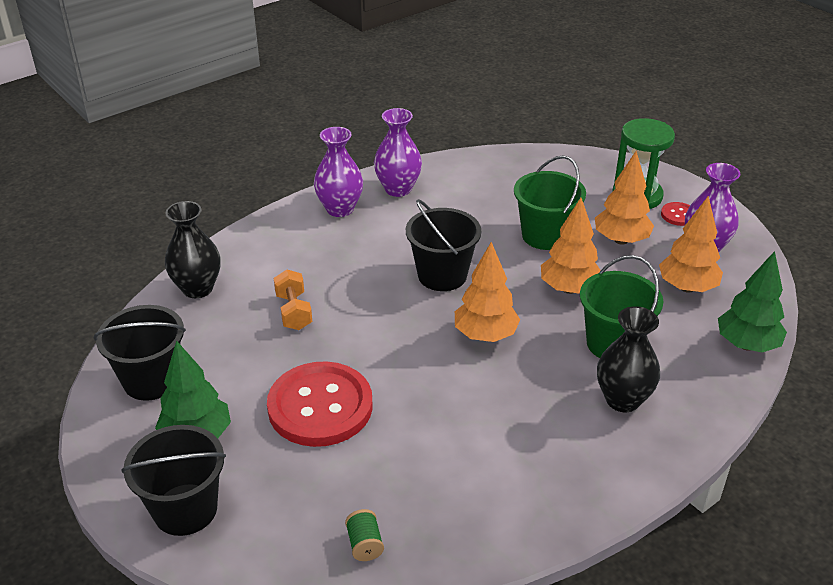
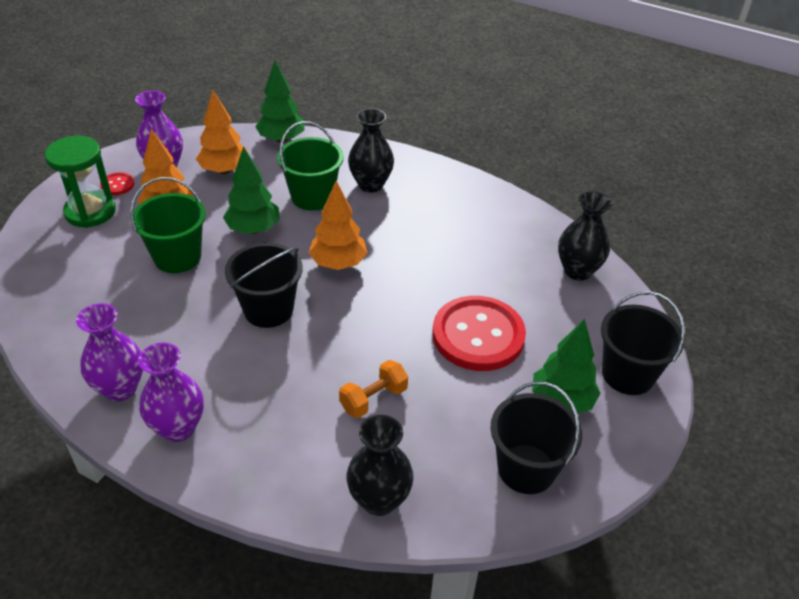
camera: 115 degrees left, 5 degrees up
green spool [345,509,384,561] -> black vase [558,191,612,281]
orange tree [541,198,601,294] -> green tree [223,146,280,234]

